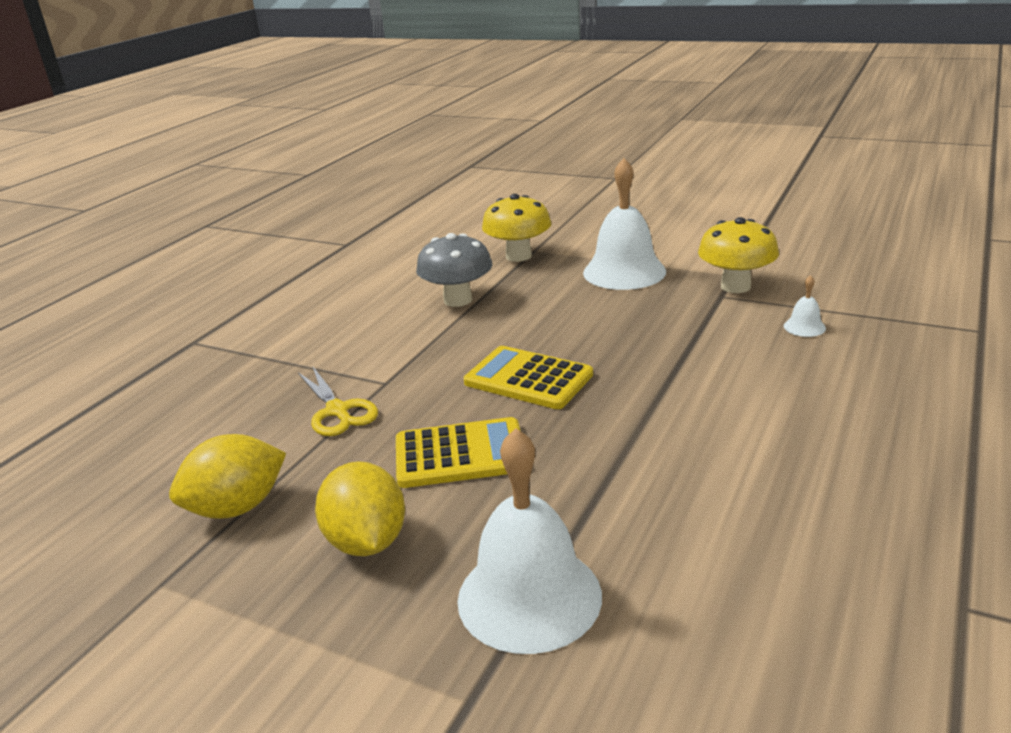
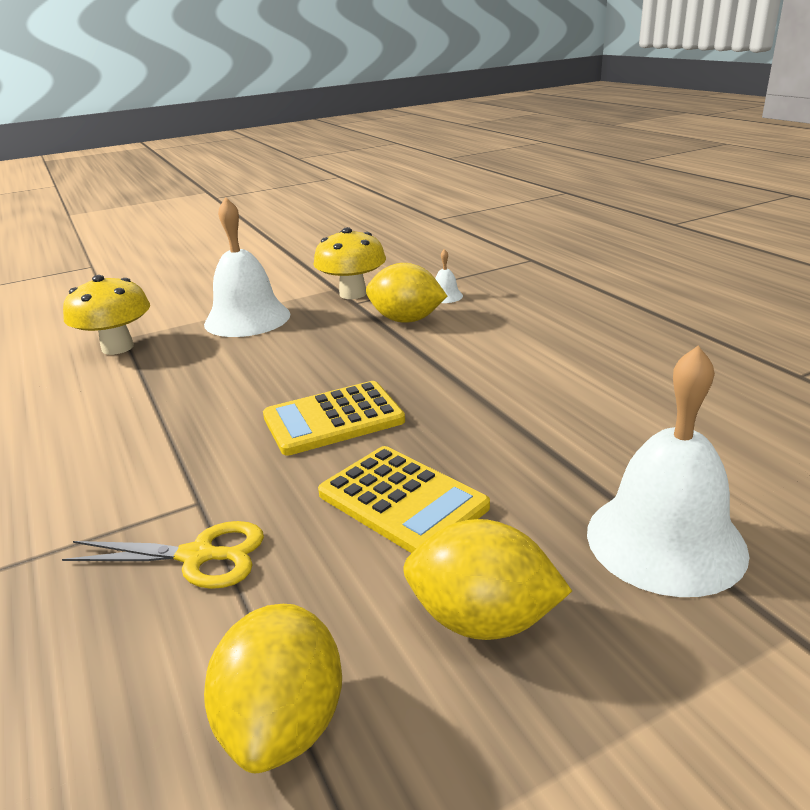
camera: 55 degrees left, 0 degrees up
yellow calculator [396,417,520,488] -> yellow calculator turned 105 degrees clockwise [318,446,490,553]
grey mushroom [416,233,492,307] -> none
none -> yellow lemon [366,263,447,323]

